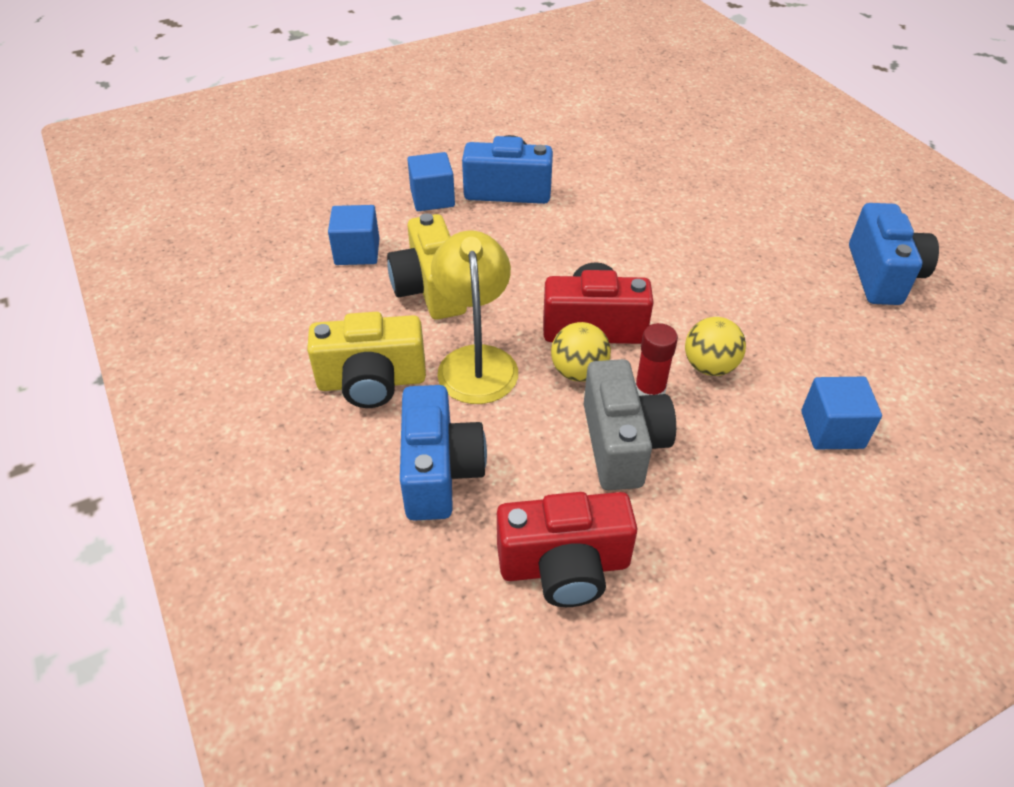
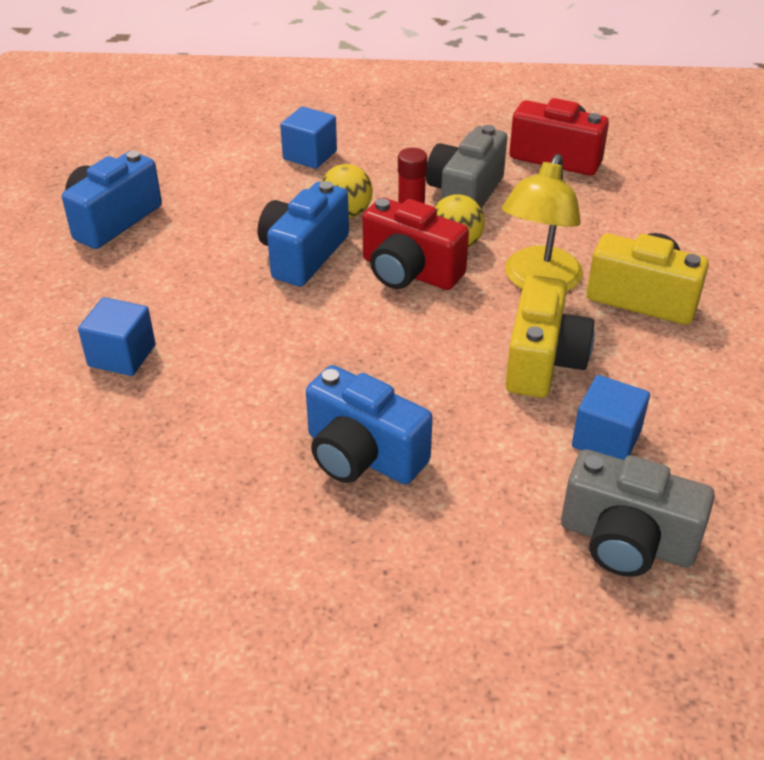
camera: 150 degrees left, 5 degrees down
blue camera [400,385,487,521] -> blue camera moved to [258,181,349,287]
blue cube [407,152,455,211] -> blue cube moved to [78,297,156,376]
none -> grey camera [561,449,715,577]

